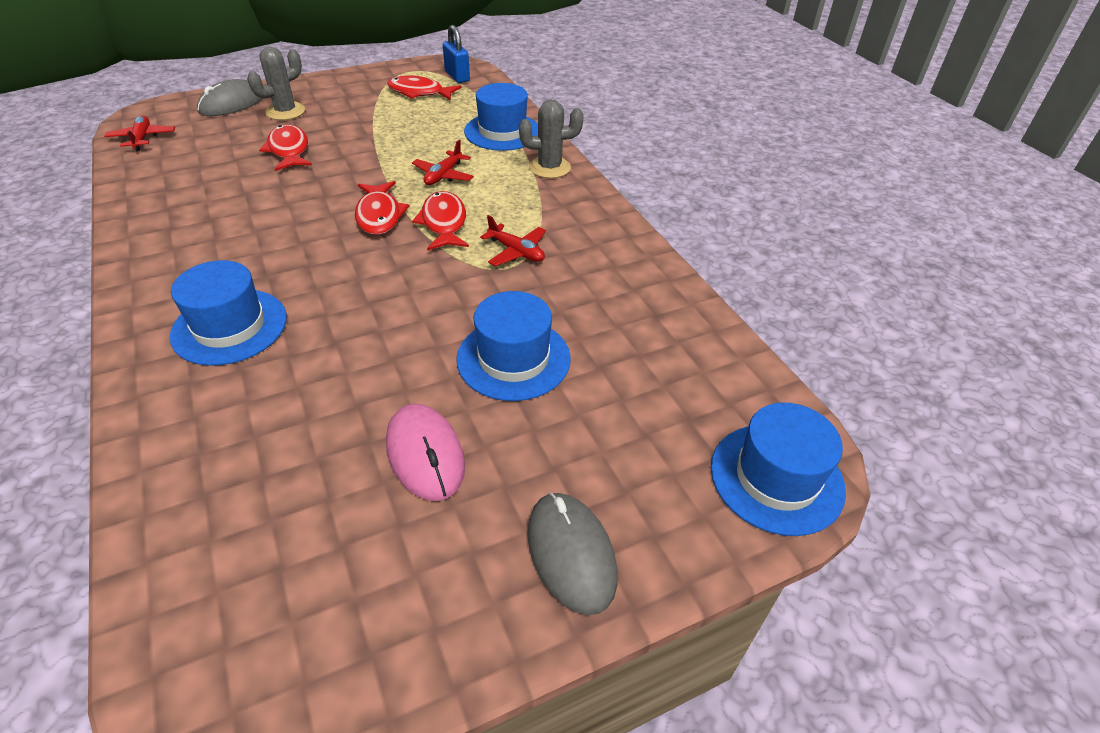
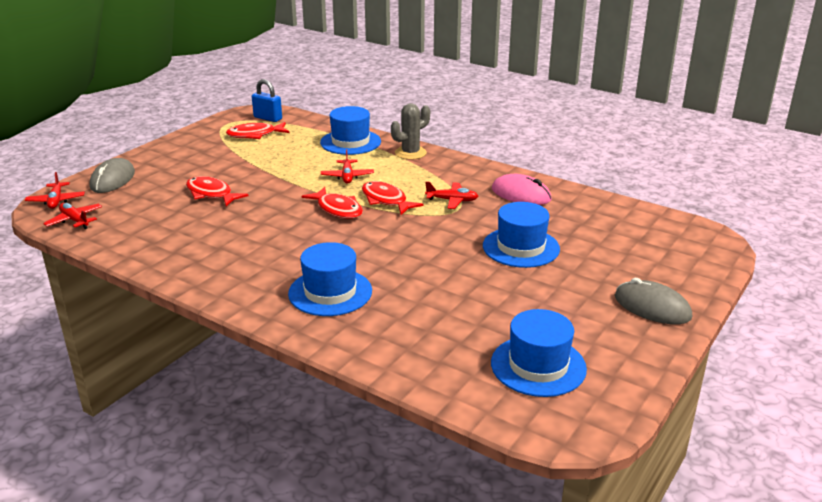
camera: 30 degrees left, 15 degrees down
grey cactus [247,47,305,120] -> none
pink mouse [386,404,465,501] -> pink mouse moved to [492,174,552,205]
blue hat [711,402,846,536] -> blue hat moved to [491,309,587,397]
none -> red plane [25,172,85,209]

